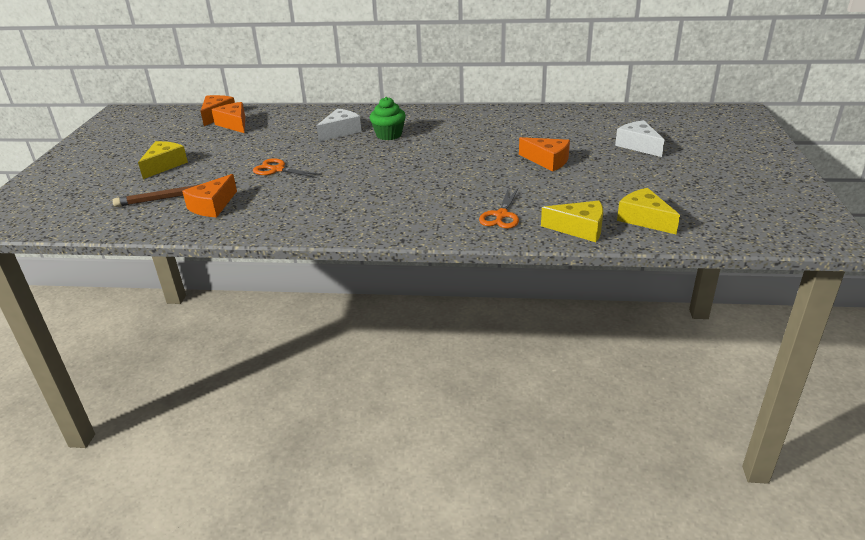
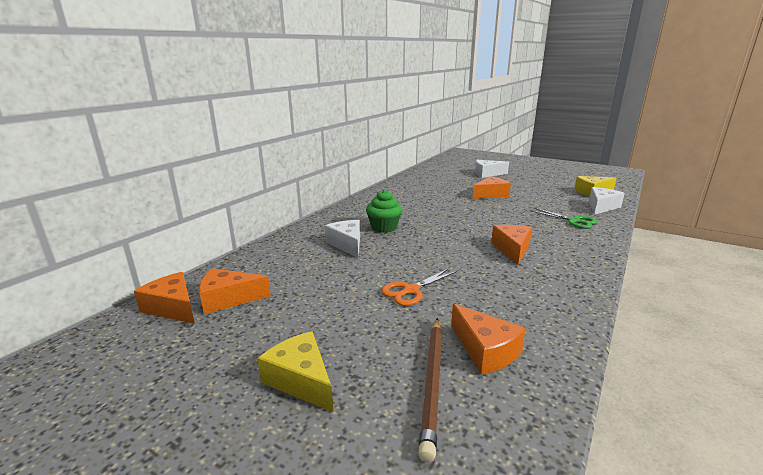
camera: 65 degrees left, 10 degrees down
orange scissors [479,189,519,229] -> green scissors [531,208,598,229]
yellow cheese [541,201,603,242] -> white cheese [589,187,625,215]
none -> orange cheese [491,225,532,265]

